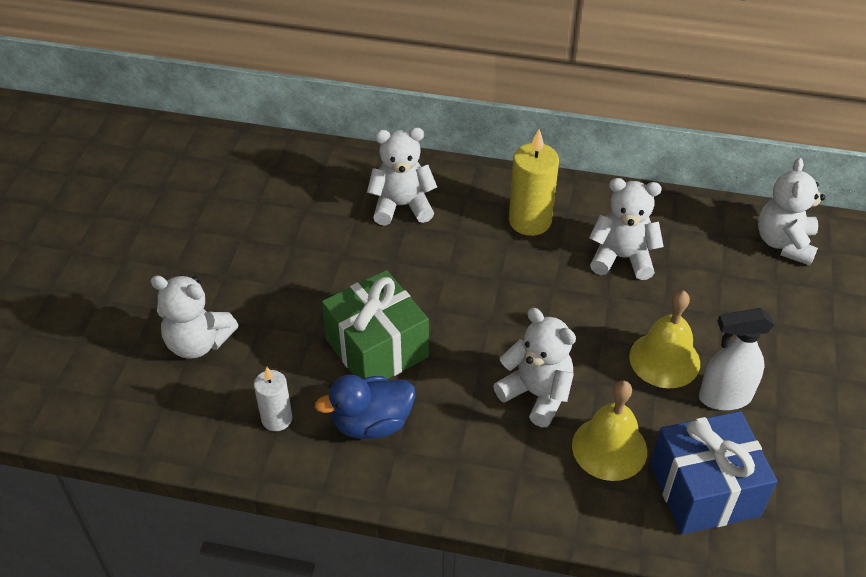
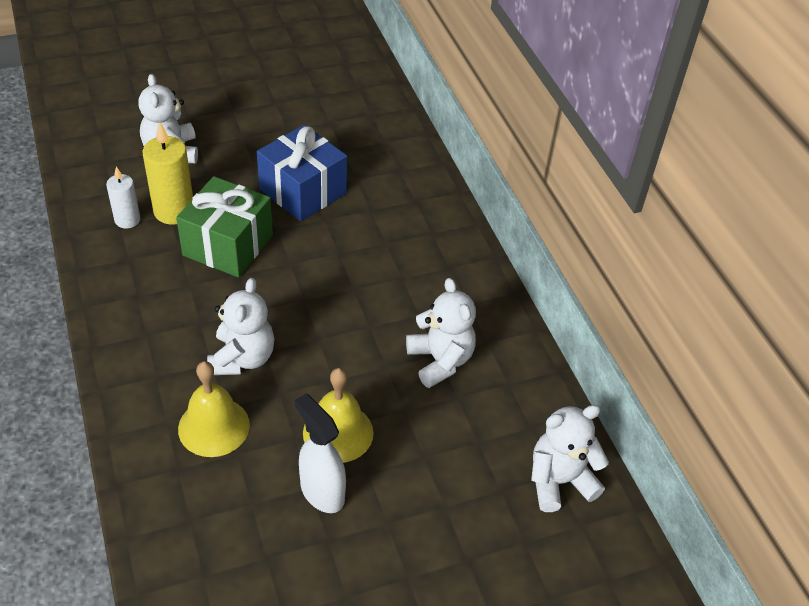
camera: 55 degrees right, 0 degrees up
blue duck [315,375,415,439] -> none
white teddy bear [367,127,437,226] -> none
yellow candle [509,129,559,236] -> yellow candle moved to [142,122,193,225]
blue gift [650,411,777,535] -> blue gift moved to [257,125,347,221]

